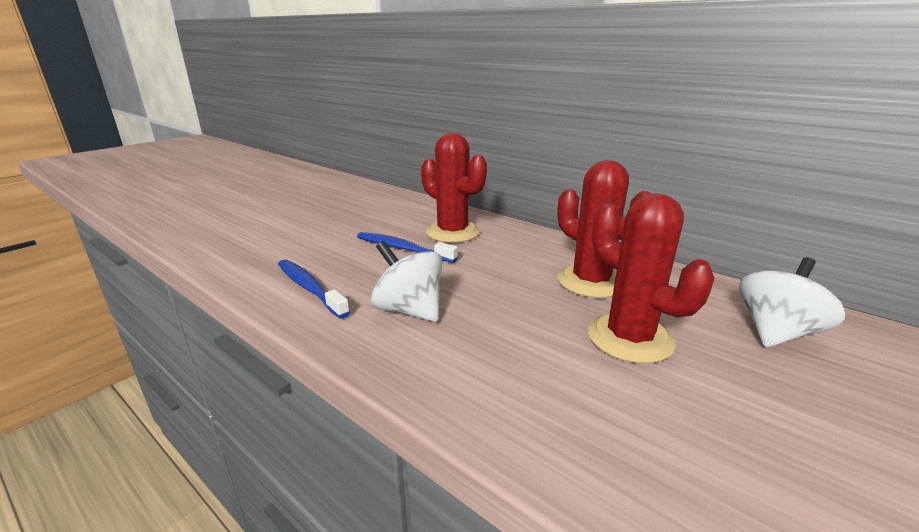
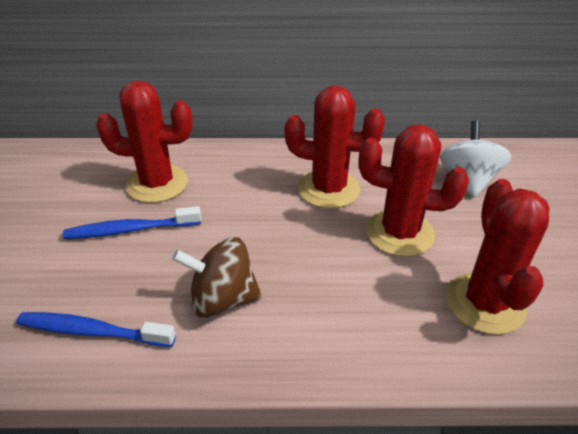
camera: 40 degrees left, 15 degrees up
white spinning top [371,241,442,322] -> brown spinning top [172,237,262,318]
none -> red cactus [446,179,549,335]

